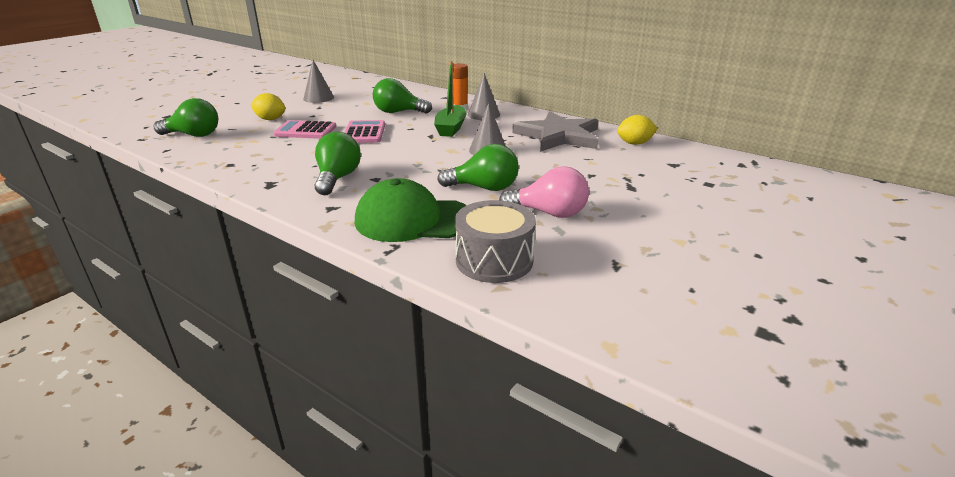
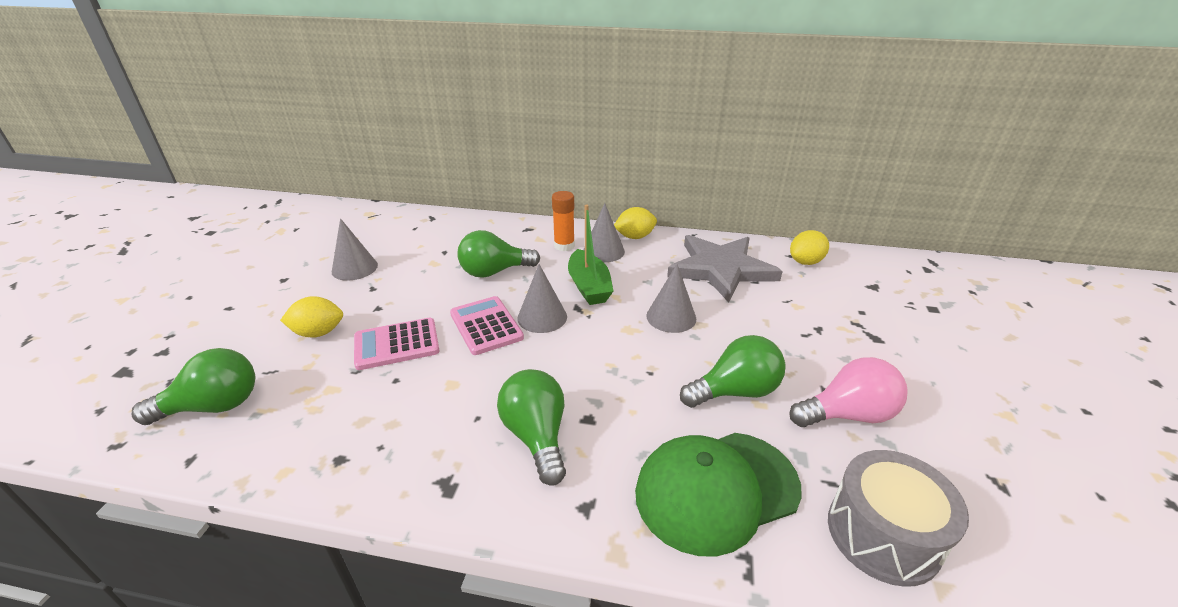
camera: 25 degrees left, 5 degrees up
none -> grey cone [517,264,567,333]
none -> yellow lemon [614,207,657,239]

